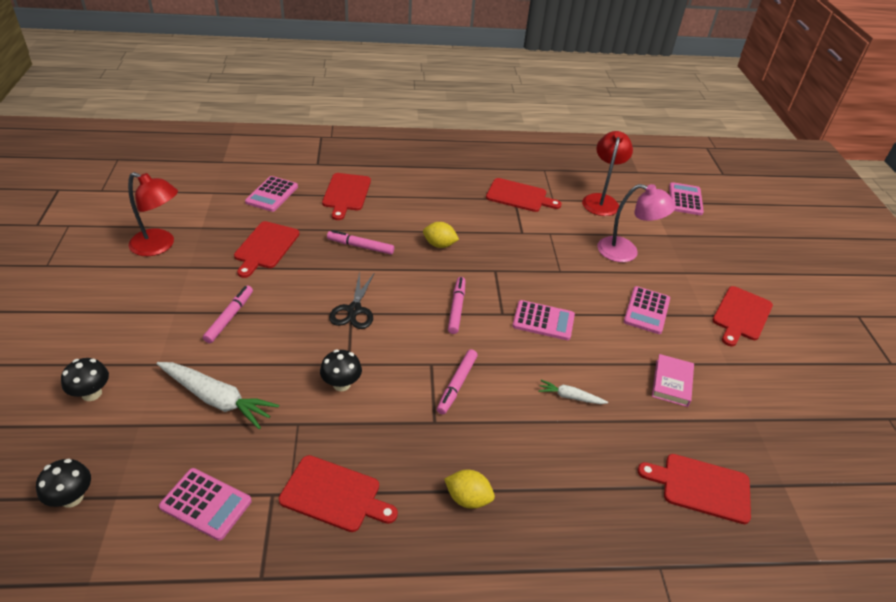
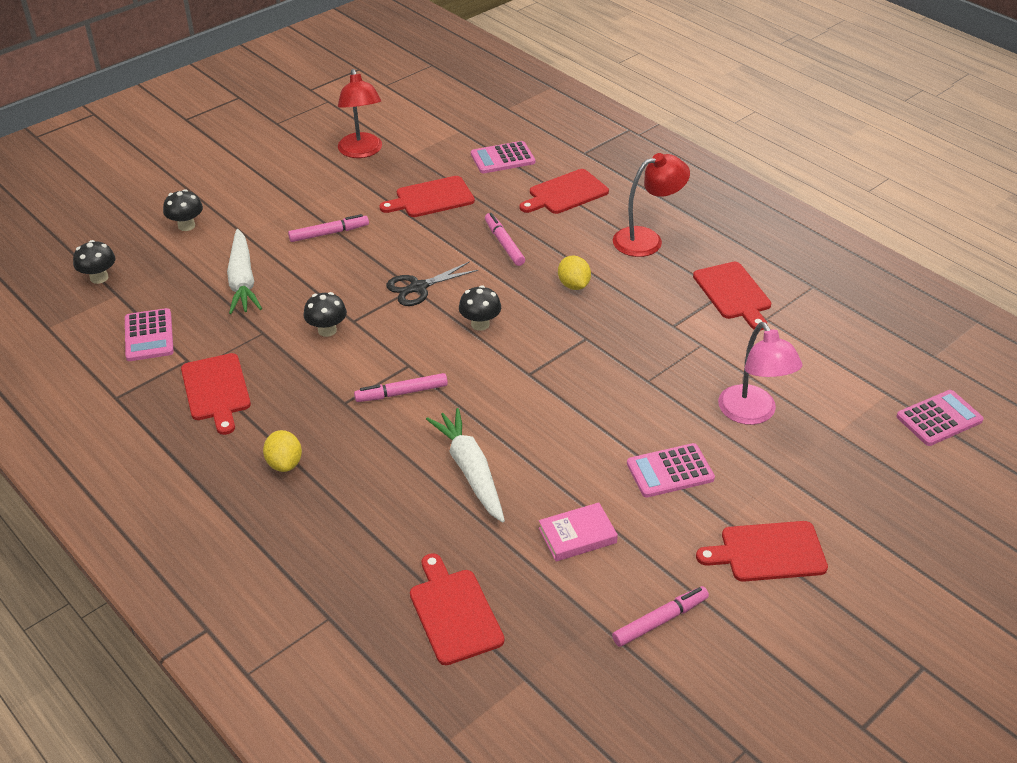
camera: 55 degrees right, 0 degrees up
pink marker [448,277,465,334] -> pink marker moved to [612,586,709,647]
pink calculator [512,300,575,340] -> none
white carrot [538,380,608,404] -> white carrot [426,408,505,522], size x1.93
red lamp [582,131,633,216] -> red lamp moved to [613,153,690,257]
none -> black mushroom [459,285,501,331]

